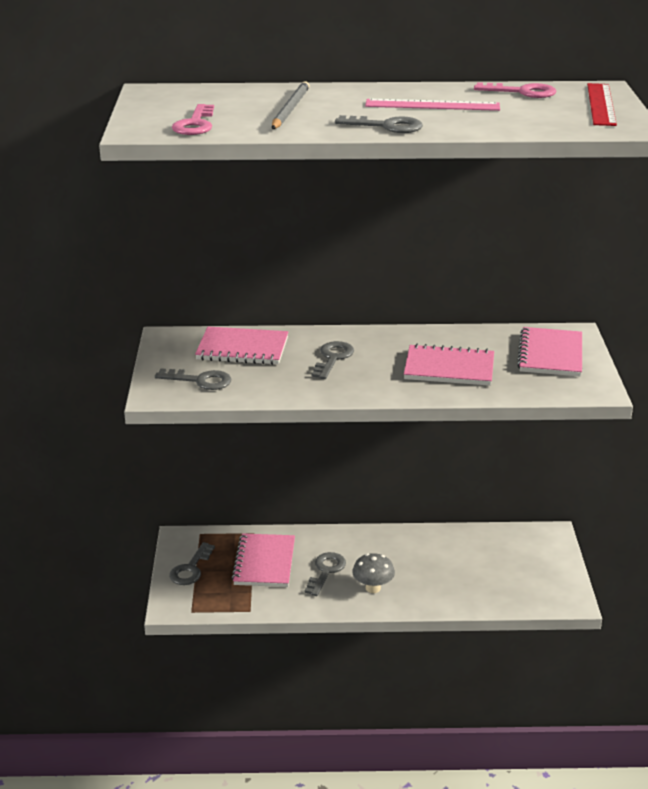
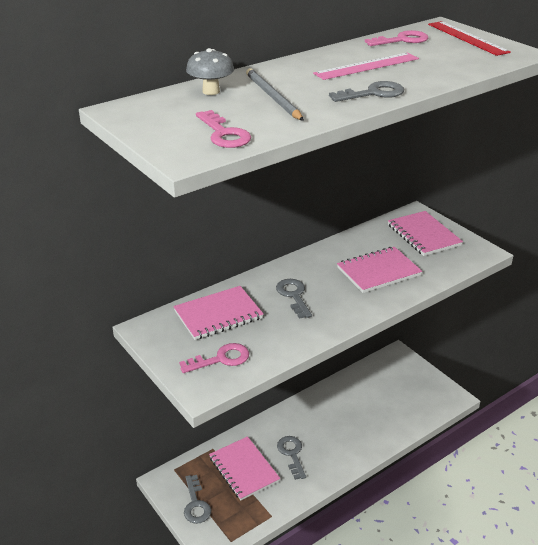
camera: 35 degrees left, 5 degrees up
grey key [155,368,231,390] -> pink key [179,343,249,373]
grey mushroom [352,553,395,593] -> grey mushroom moved to [186,48,234,95]

